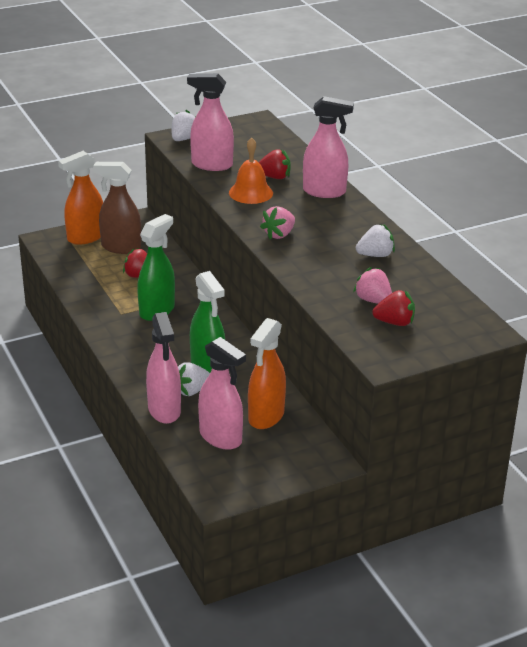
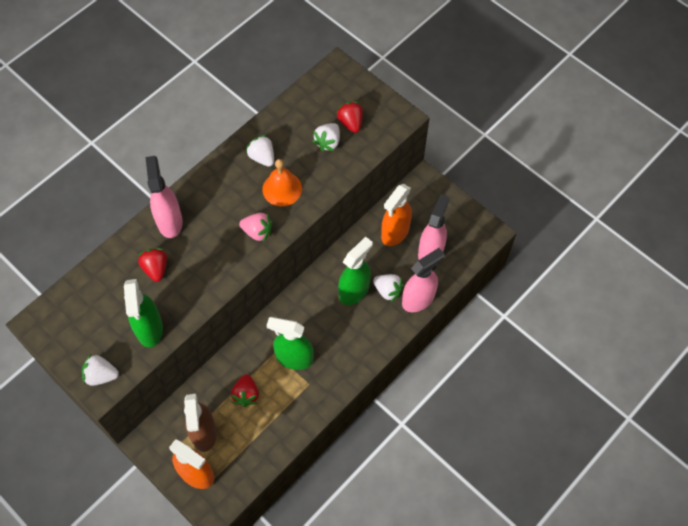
camera: 110 degrees left, 30 degrees up
pink spray bottle [187,73,234,171] -> green spray bottle [124,279,163,348]
orange bell [229,138,273,204] -> orange bell moved to [262,159,302,206]
orange spray bottle [248,318,286,429] -> orange spray bottle turned 120 degrees clockwise [381,184,412,246]
pink strawberry [353,267,392,304] -> white strawberry [312,123,340,151]

